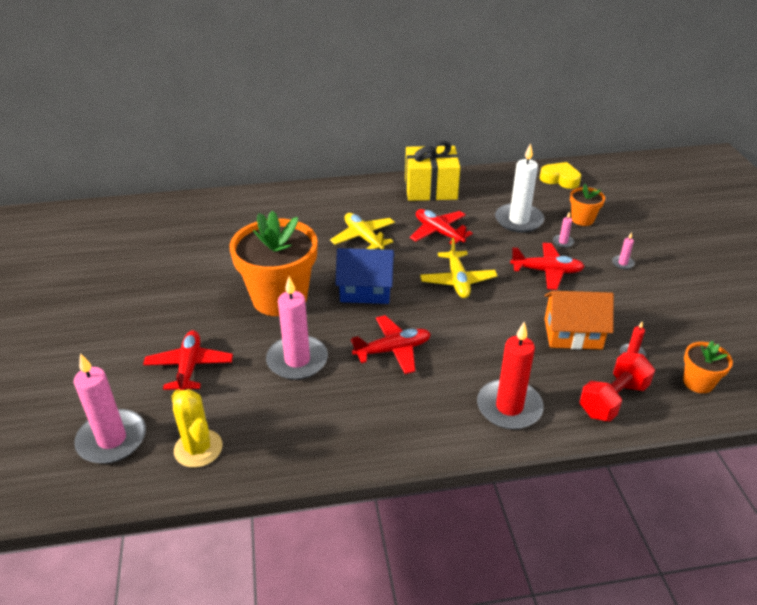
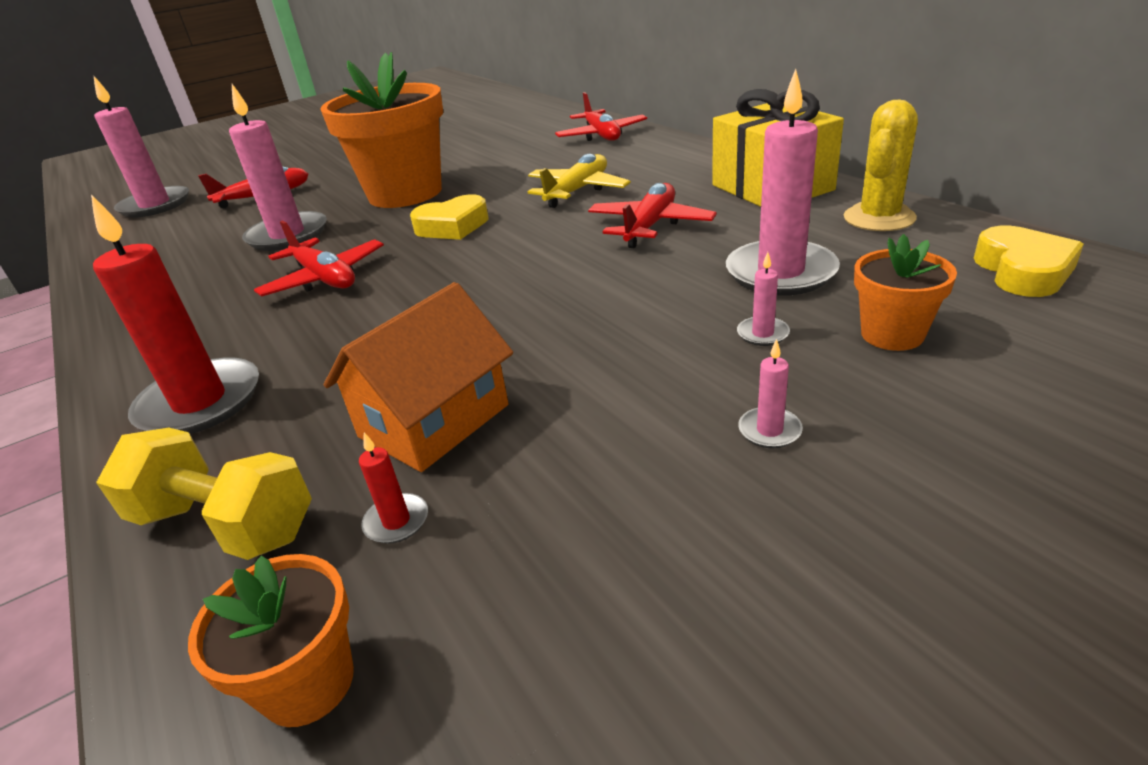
camera: 70 degrees right, 5 degrees down
yellow cactus [171,389,222,468] -> yellow cactus moved to [844,100,918,231]
blue house [335,248,394,304] -> yellow heart [410,194,489,240]
yellow plane [420,238,497,298] -> none
white candle [495,143,544,233] -> pink candle [726,69,840,296]
red plane [510,243,585,290] -> red plane moved to [555,92,647,141]
orange house [545,291,614,350] -> orange house turned 60 degrees clockwise [324,282,513,472]
red dumbbell [579,352,655,422] -> yellow dumbbell [96,427,312,560]

